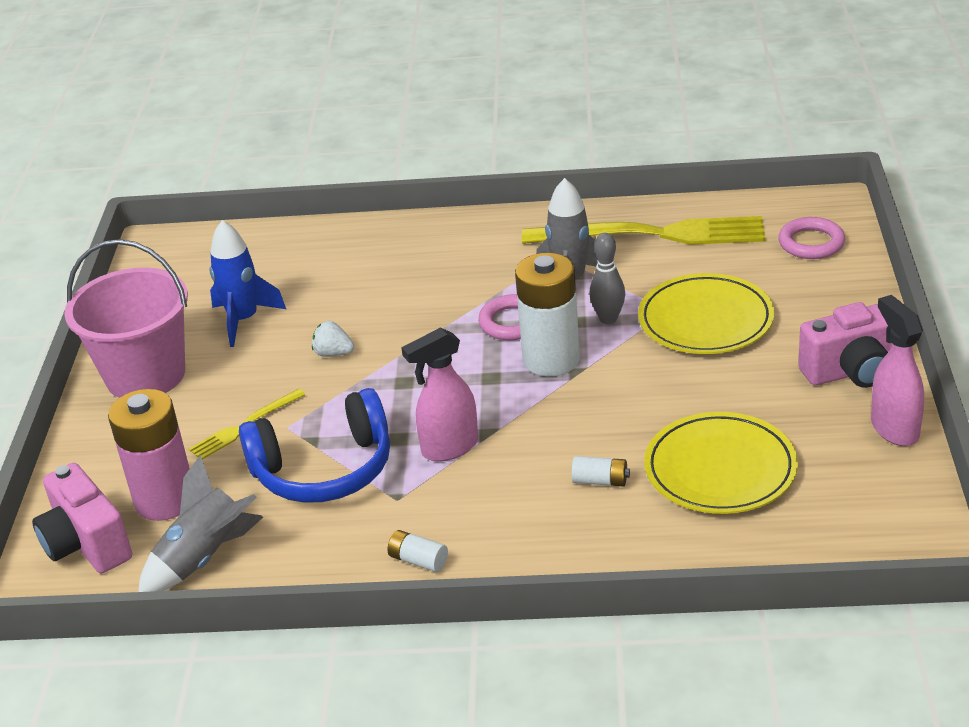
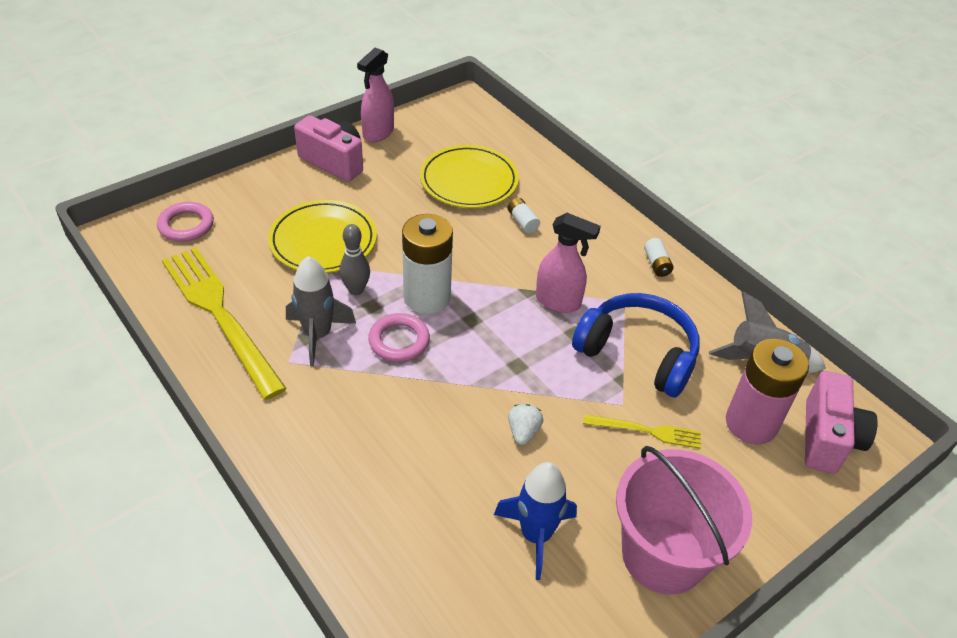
camera: 135 degrees left, 10 degrees up
white strawberry [312,321,354,357] -> white strawberry turned 150 degrees counterclockwise [508,404,543,445]

